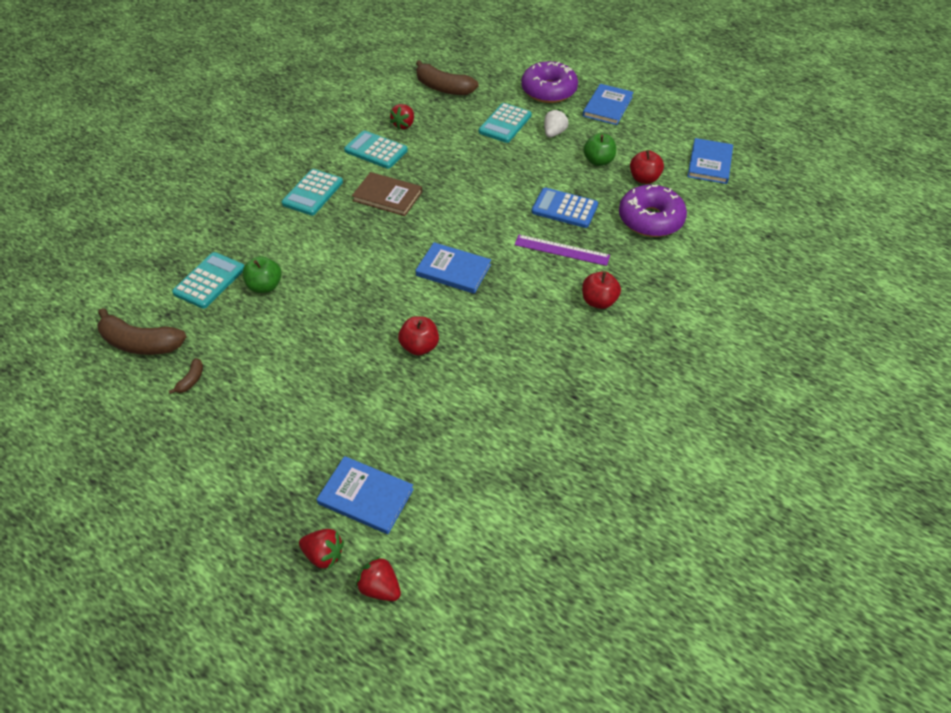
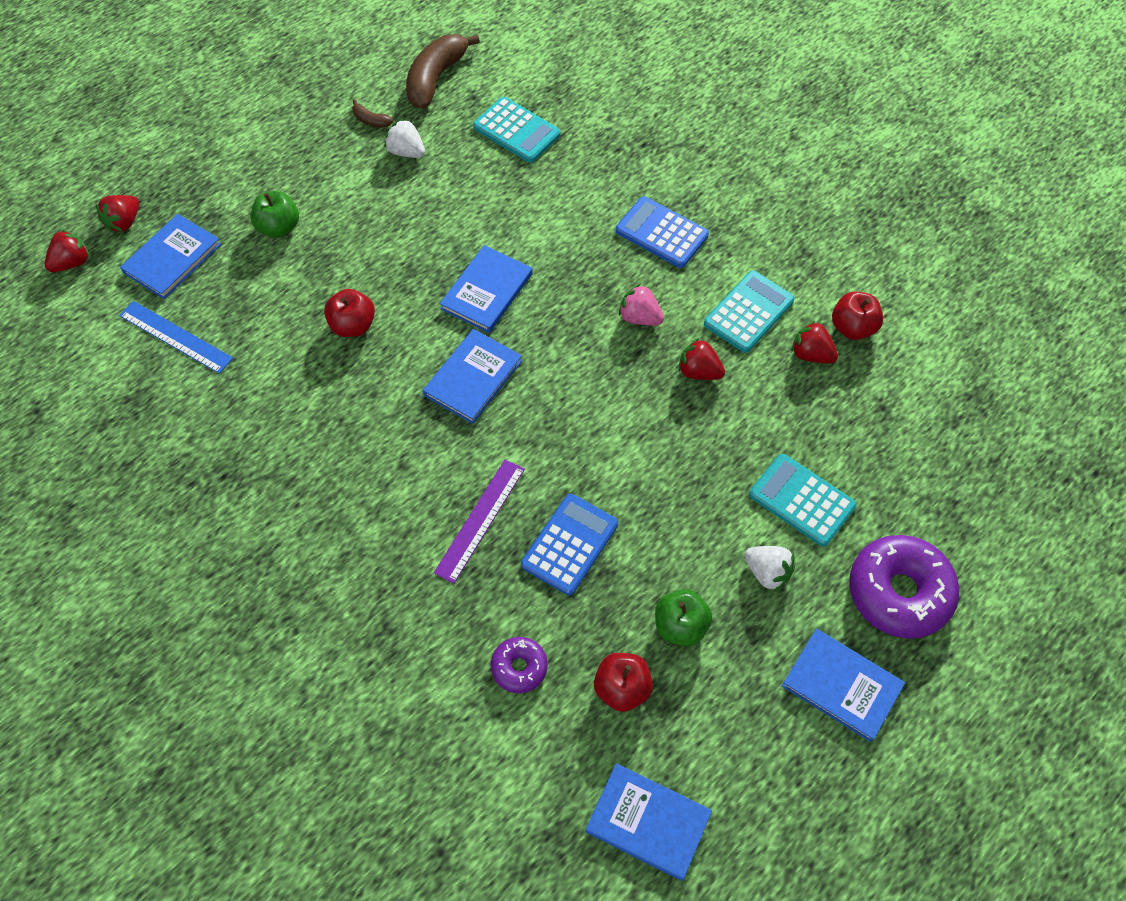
camera: 100 degrees right, 10 degrees up
green apple [242,256,282,293] -> green apple moved to [250,191,299,238]
turquoise calculator [282,169,343,216] -> blue calculator [616,197,709,268]
brown book [352,172,422,216] -> pink strawberry [619,284,664,326]
brown banana [416,60,479,95] -> none
red apple [582,271,621,309] -> red apple moved to [832,291,883,340]
purple donut [619,185,687,237] -> purple donut [491,637,548,693], size x0.52
none -> blue ruler [119,301,233,374]
none -> white strawberry [385,119,425,158]
none -> blue book [440,245,533,333]
none -> red strawberry [678,338,725,380]

